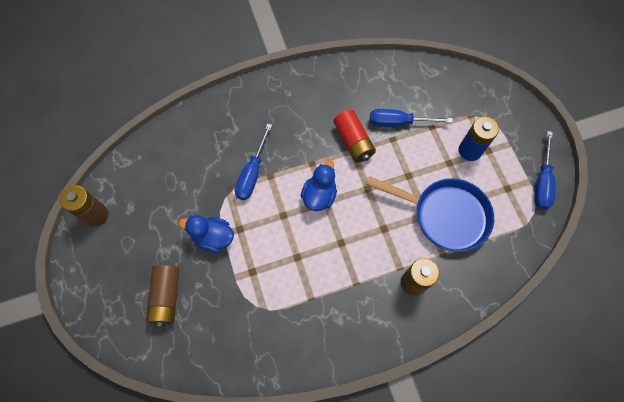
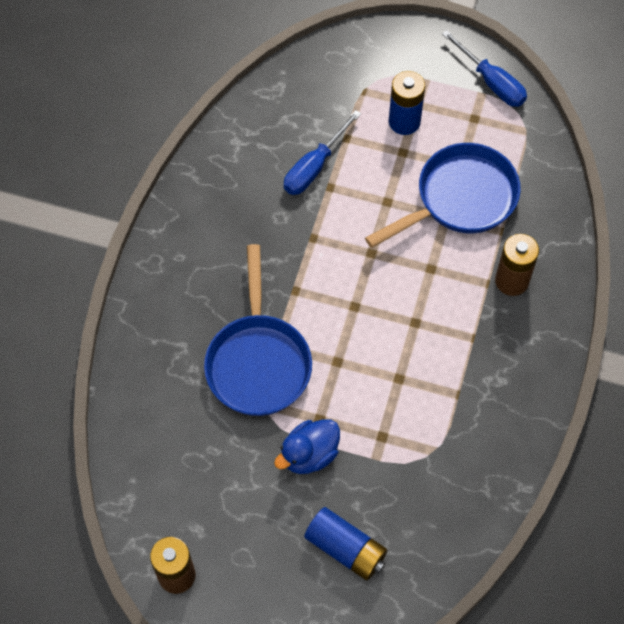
camera: 55 degrees left, 5 degrees down
brown battery [146,265,179,327] -> blue battery [304,507,387,580]
blue screwdriver [235,124,272,200] -> blue pan [204,244,312,416]
blue duck [301,160,337,211] -> none
red battery [334,110,376,163] -> none

